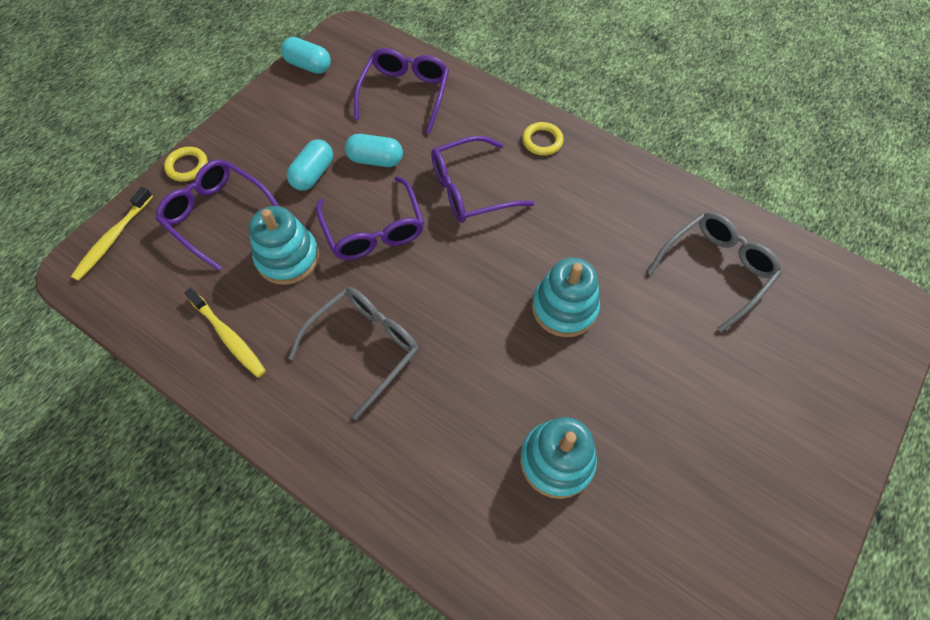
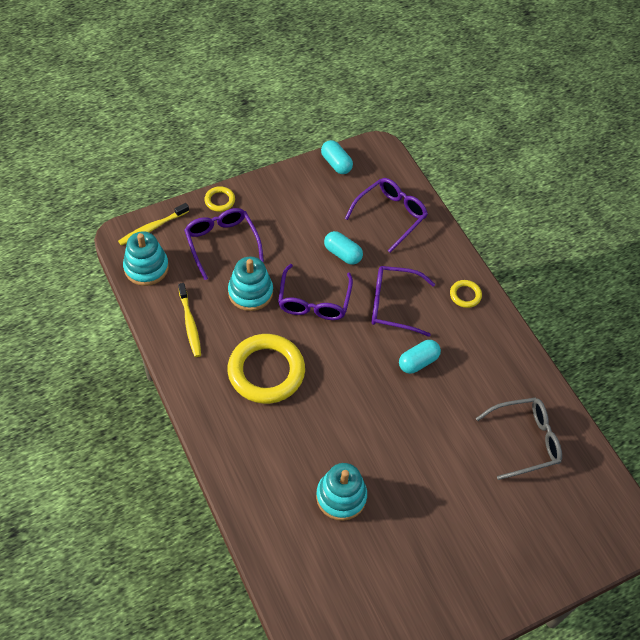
camera: 25 degrees right, 5 degrees down
turquoise capsule [287,140,333,190] -> turquoise capsule moved to [399,340,441,374]
grey glasses [288,287,419,420] -> yellow ring [227,334,305,404]
turquoise stacking toy [532,258,600,337] -> turquoise stacking toy moved to [123,231,169,286]

